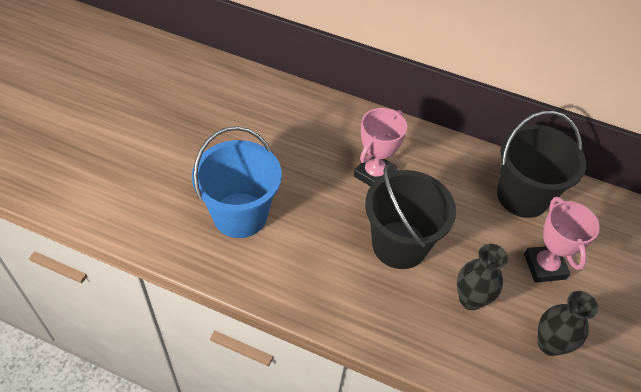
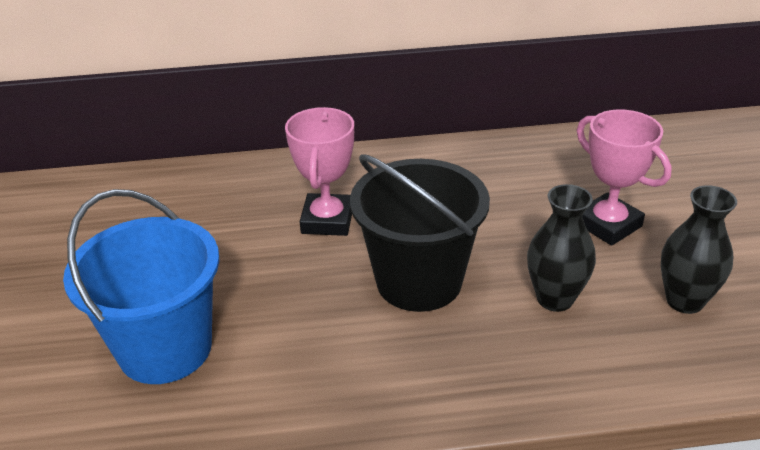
camera: 25 degrees left, 15 degrees down
black bucket [497,111,586,218] -> none

